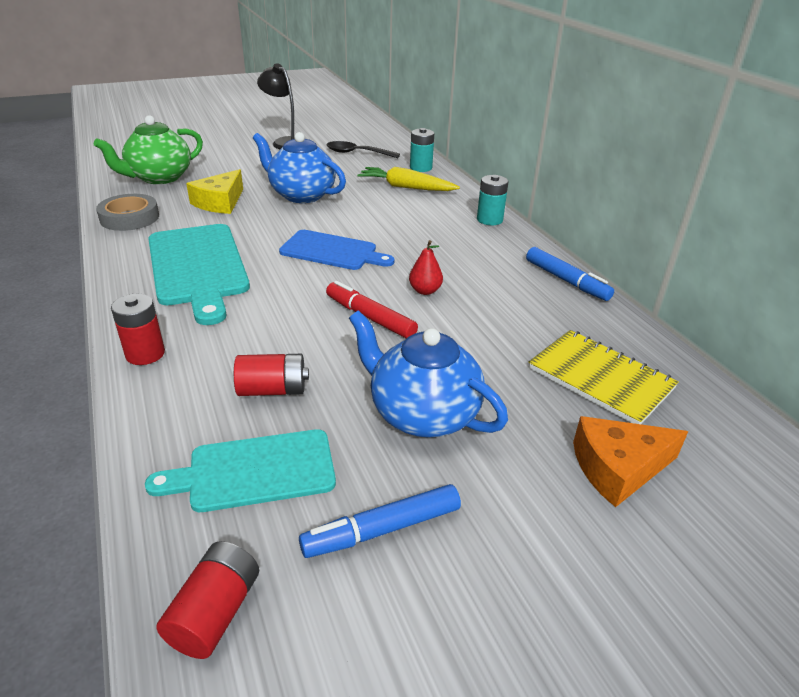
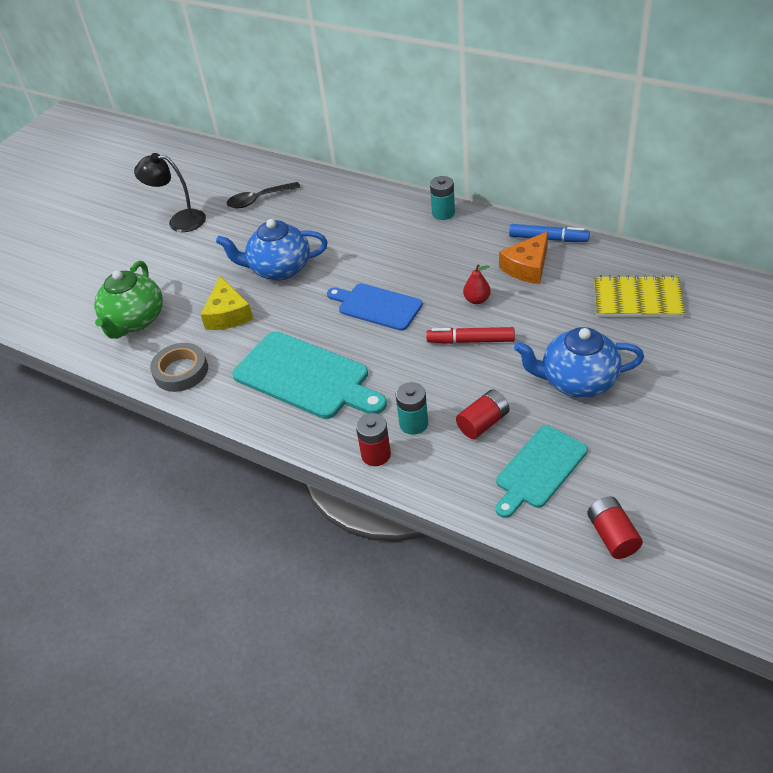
camera: 30 degrees left, 10 degrees up
blue cutting board [279,230,395,270] -> blue cutting board turned 135 degrees counterclockwise [327,283,423,331]
blue marker [299,484,461,558] -> none
yellow carrot [357,167,460,191] -> none
turquoise battery [410,128,434,172] -> turquoise battery moved to [396,382,428,435]
orange cheese [573,416,688,507] -> orange cheese moved to [499,231,548,284]

